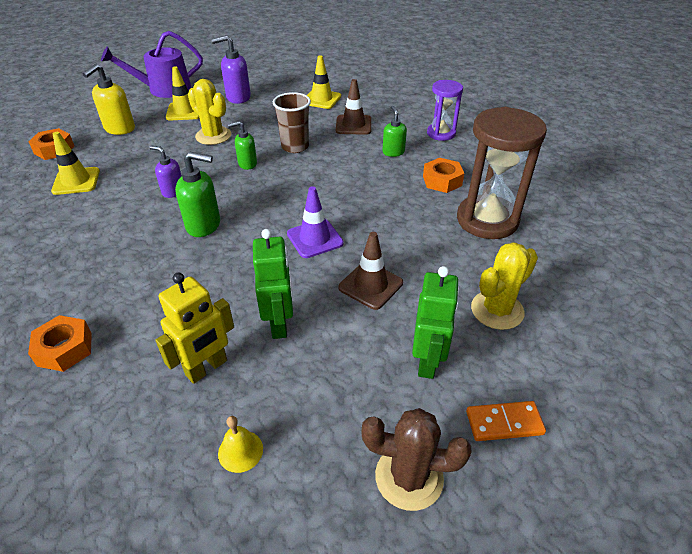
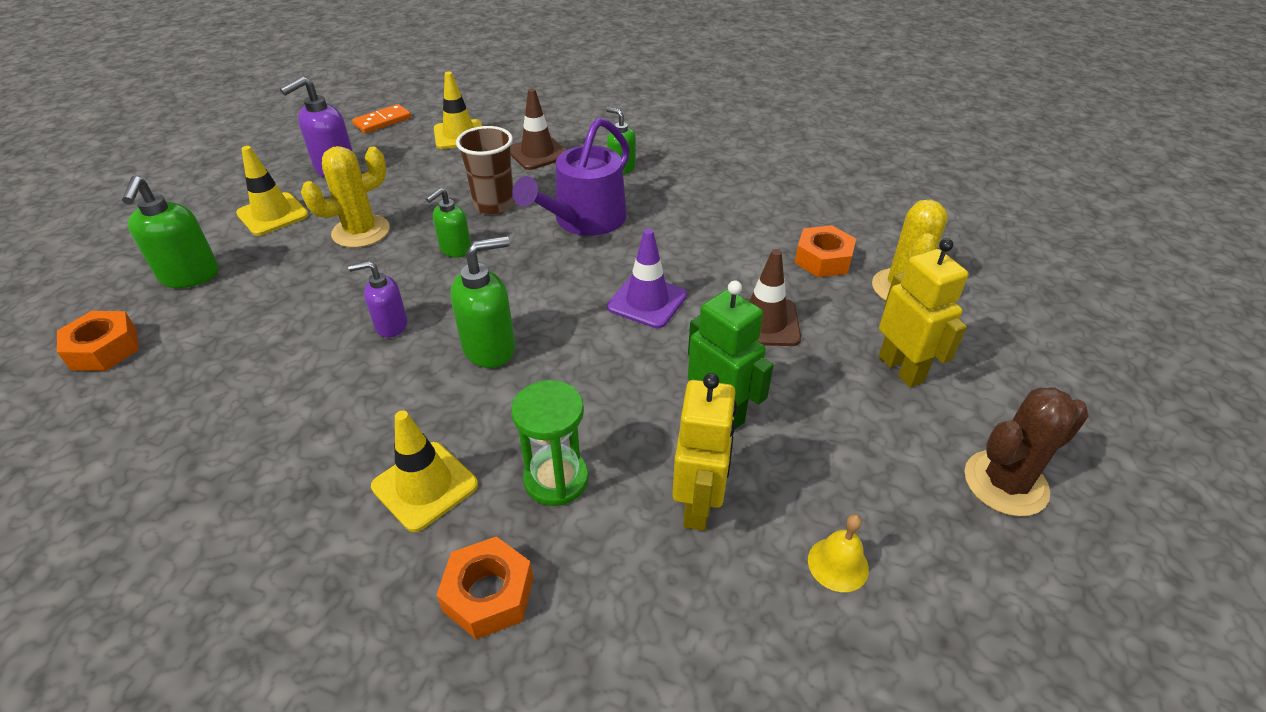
camera: 35 degrees left, 0 degrees up
yellow traffic cone [51,132,100,195] -> yellow traffic cone moved to [371,410,478,532]
yellow soap dispenser [83,64,135,135] -> green soap dispenser [122,176,219,288]
purple watering can [101,31,203,98] -> purple watering can moved to [512,118,630,236]
yellow cactus [188,79,231,145] -> yellow cactus turned 45 degrees counterclockwise [301,146,390,248]
green robot [412,266,459,379] -> yellow robot [879,238,969,388]
orange nut [423,158,464,193] -> orange nut moved to [795,225,856,277]
purple hourglass [427,80,463,141] -> none
brown hourglass [457,107,547,239] -> none
orange domino [466,401,546,441] -> orange domino moved to [352,104,411,133]
none -> green hourglass [511,380,589,506]

